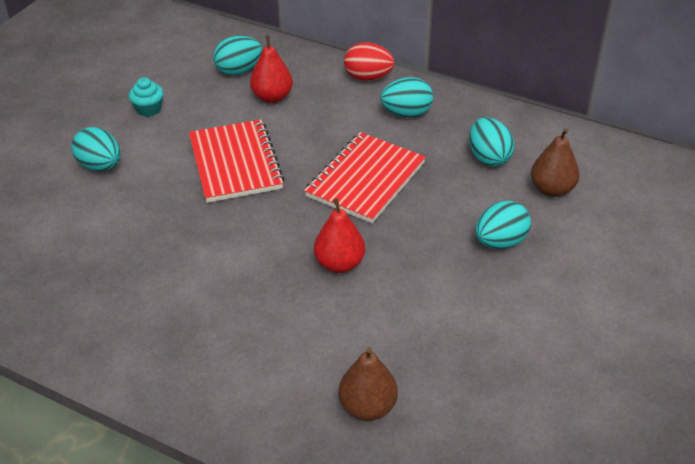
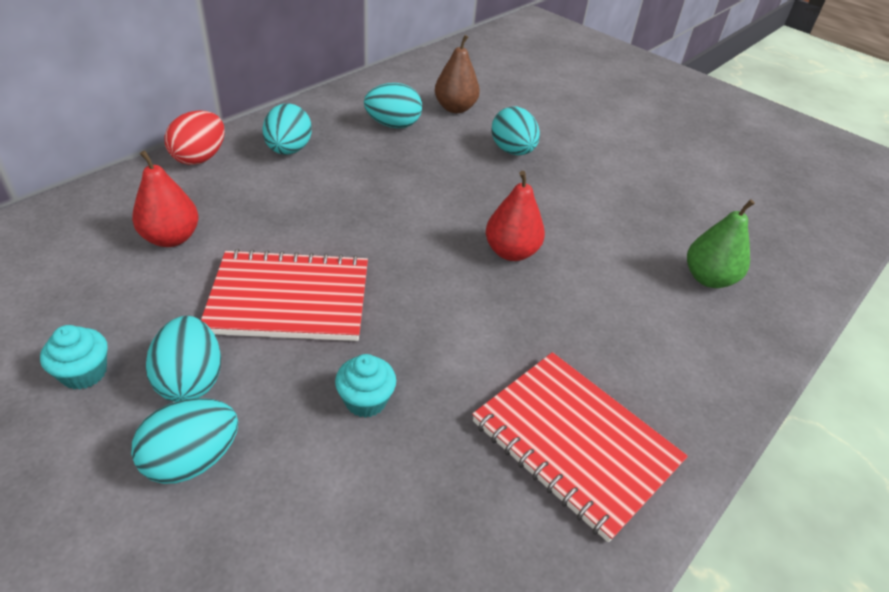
camera: 80 degrees left, 0 degrees up
turquoise egg [213,36,262,75] -> turquoise egg moved to [146,316,221,402]
red notebook [304,132,426,223] -> red notebook moved to [472,352,688,543]
brown pear [338,347,398,421] -> green pear [687,199,755,288]
none -> turquoise cupcake [335,354,396,418]

